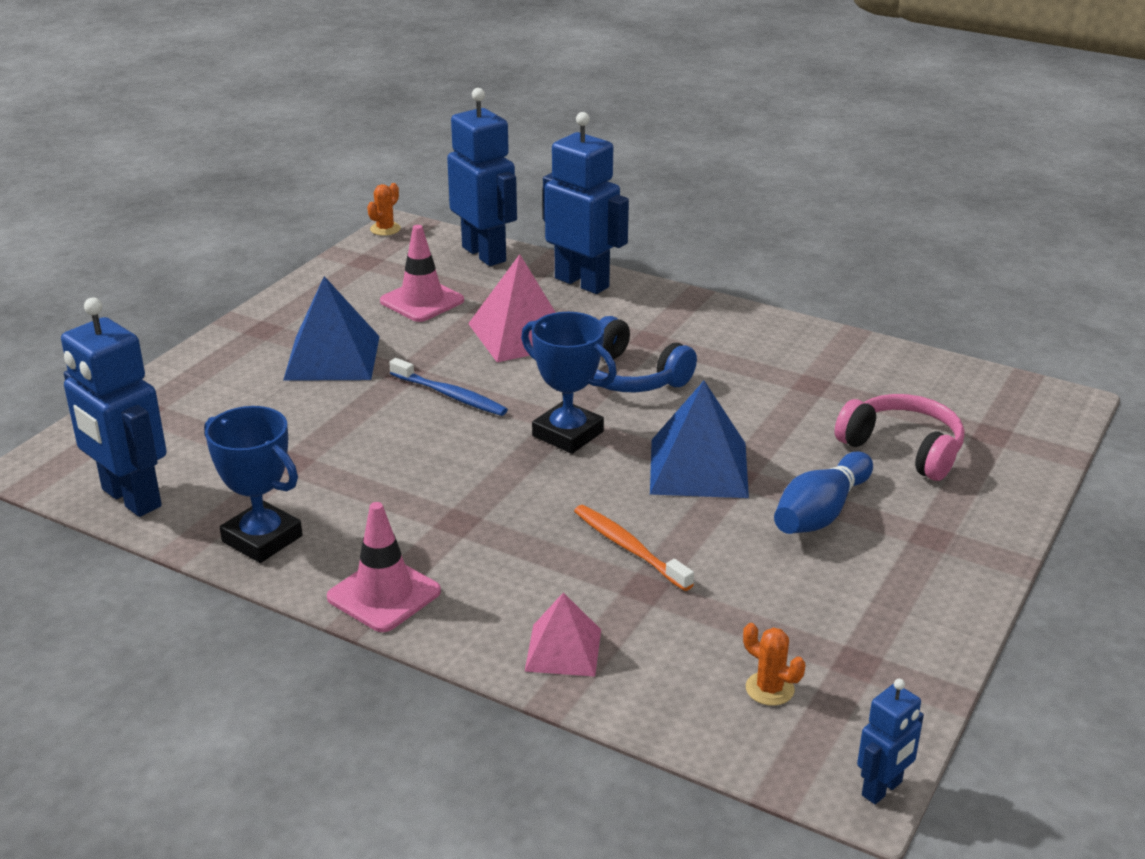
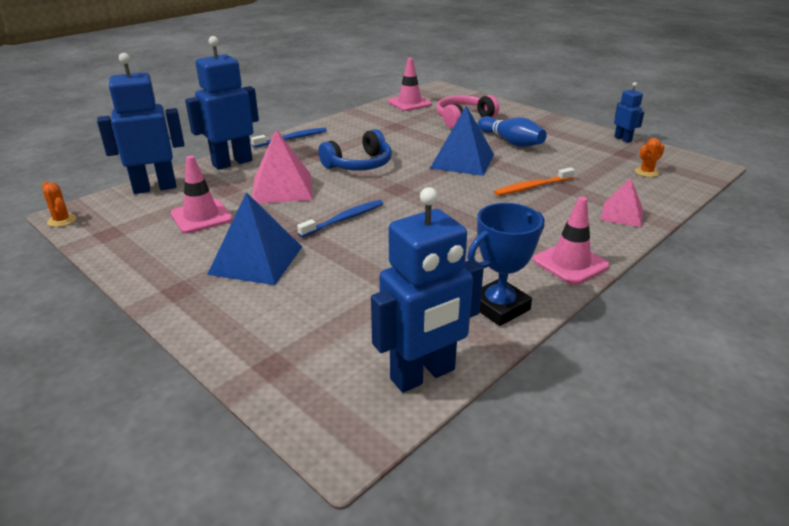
camera: 75 degrees left, 0 degrees up
blue trophy [521,312,617,454] -> none
blue robot [857,679,924,804] -> blue robot moved to [614,82,644,143]
none -> blue toothbrush [251,127,327,148]
none -> pink traffic cone [388,58,432,111]

